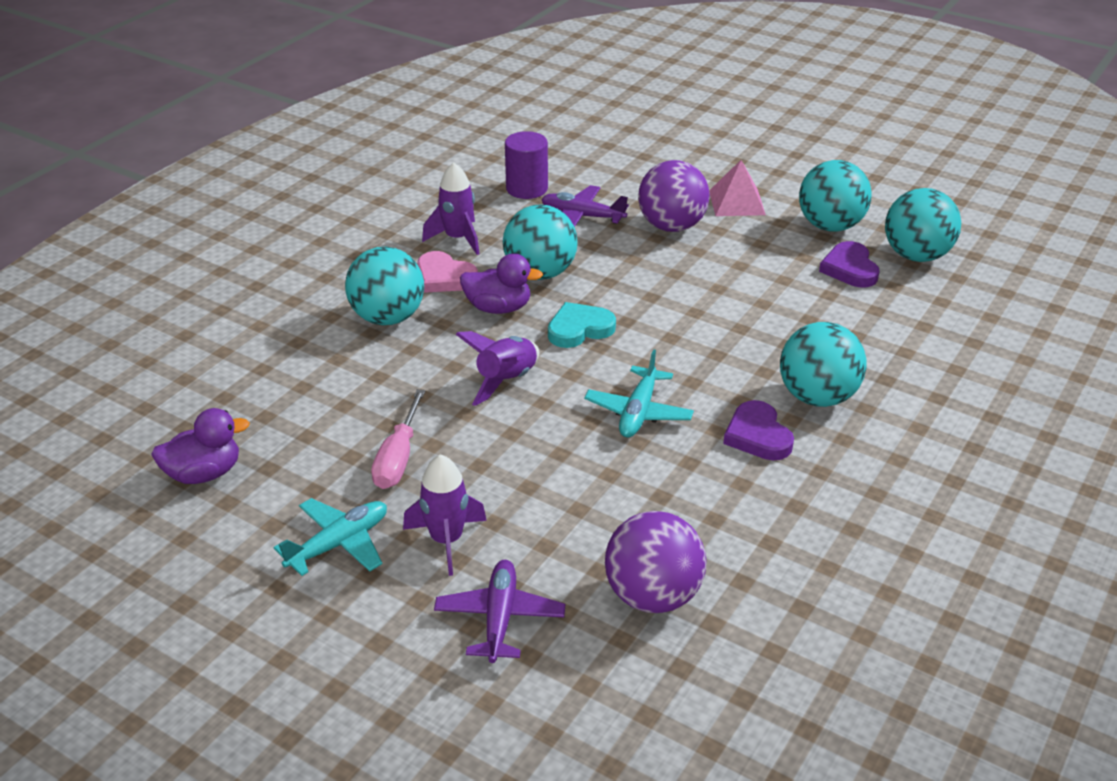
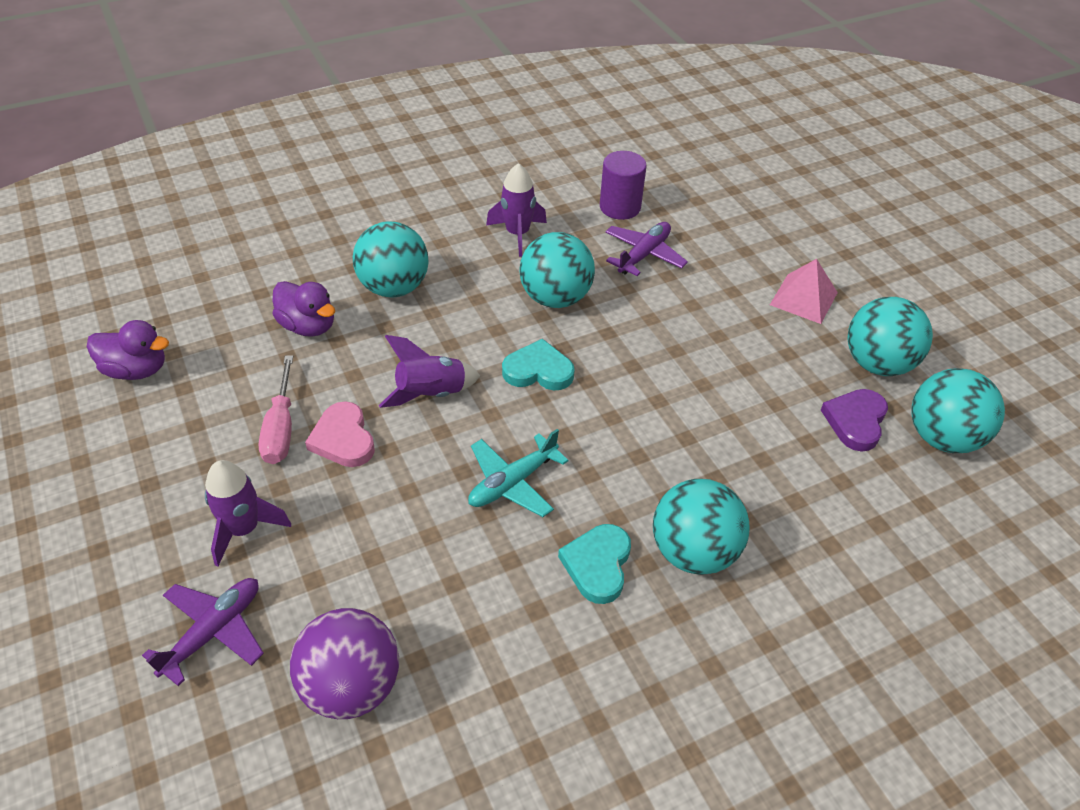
camera: 30 degrees right, 10 degrees up
turquoise plane [274,498,387,576] -> none
pink screwdriver [371,389,425,489] -> pink screwdriver turned 45 degrees counterclockwise [258,355,293,464]
pink heart [417,251,478,293] -> pink heart moved to [305,401,375,467]
purple duck [460,253,543,314] -> purple duck moved to [272,281,335,337]
purple plane [541,185,629,227] -> purple plane turned 75 degrees clockwise [606,222,688,276]
purple ball [638,160,710,232] -> none
purple heart [723,400,794,460] -> turquoise heart [558,524,631,604]

